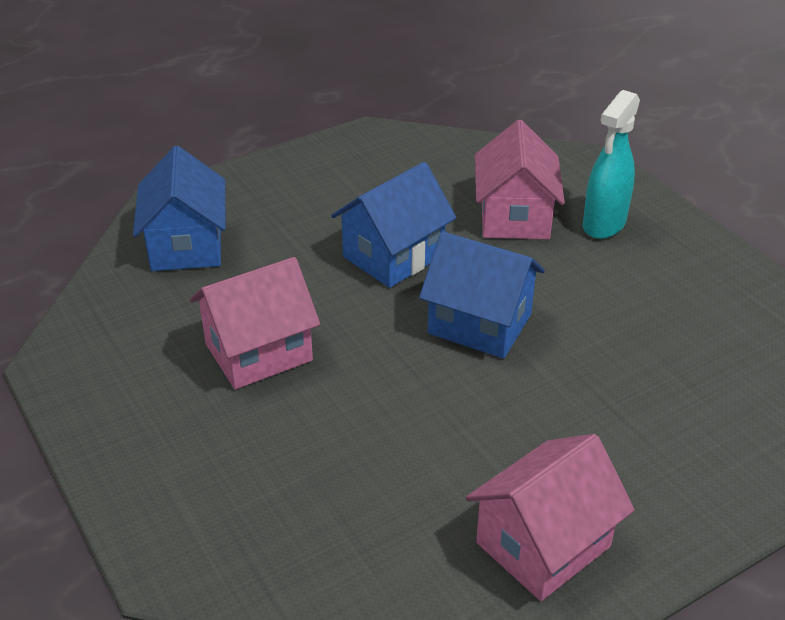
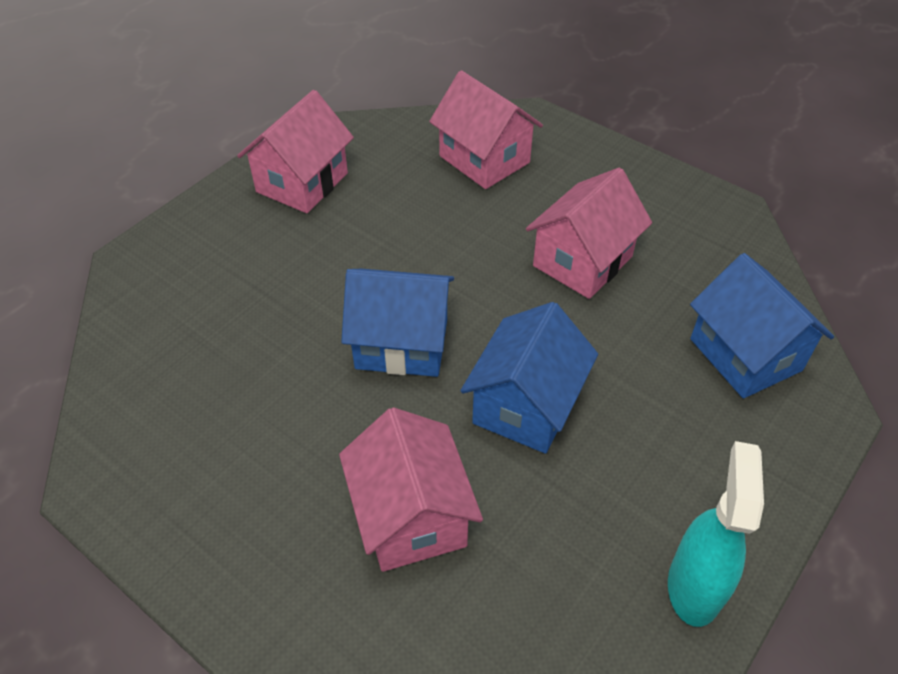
camera: 160 degrees right, 10 degrees up
turquoise spray bottle [583,90,640,239] -> turquoise spray bottle moved to [668,441,764,627]
none -> pink house [429,70,543,189]

